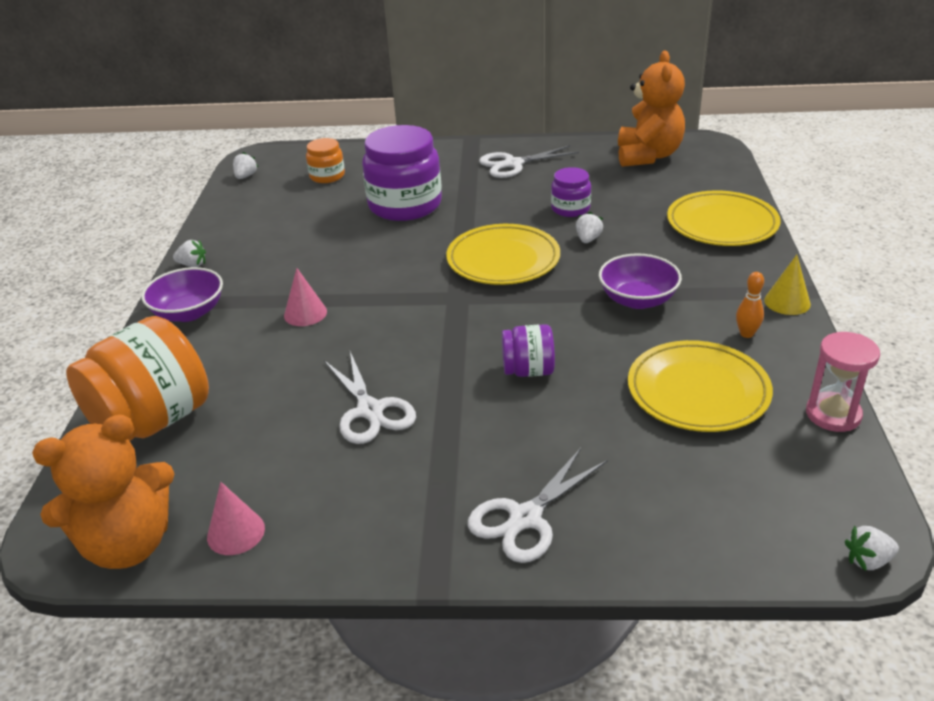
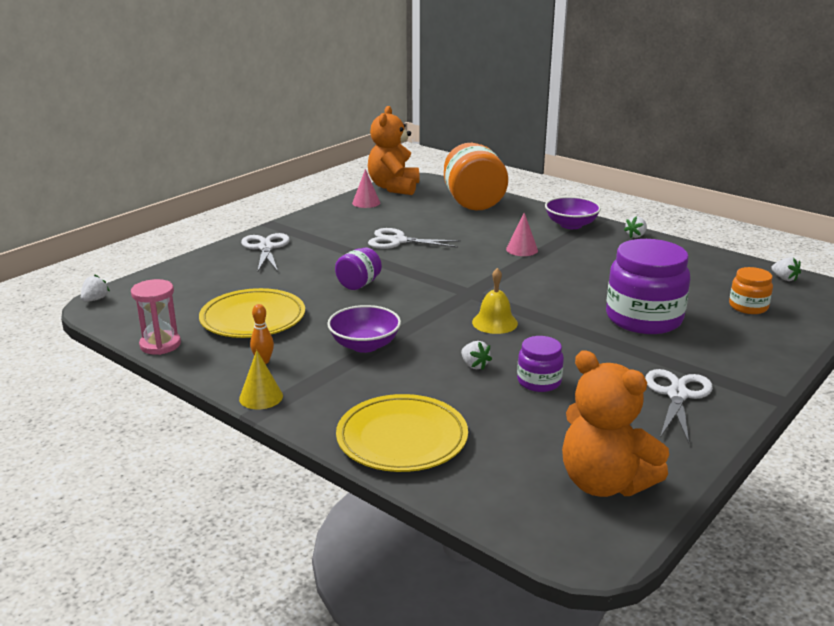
camera: 125 degrees right, 10 degrees down
yellow plate [446,224,560,285] -> yellow bell [472,268,518,334]

